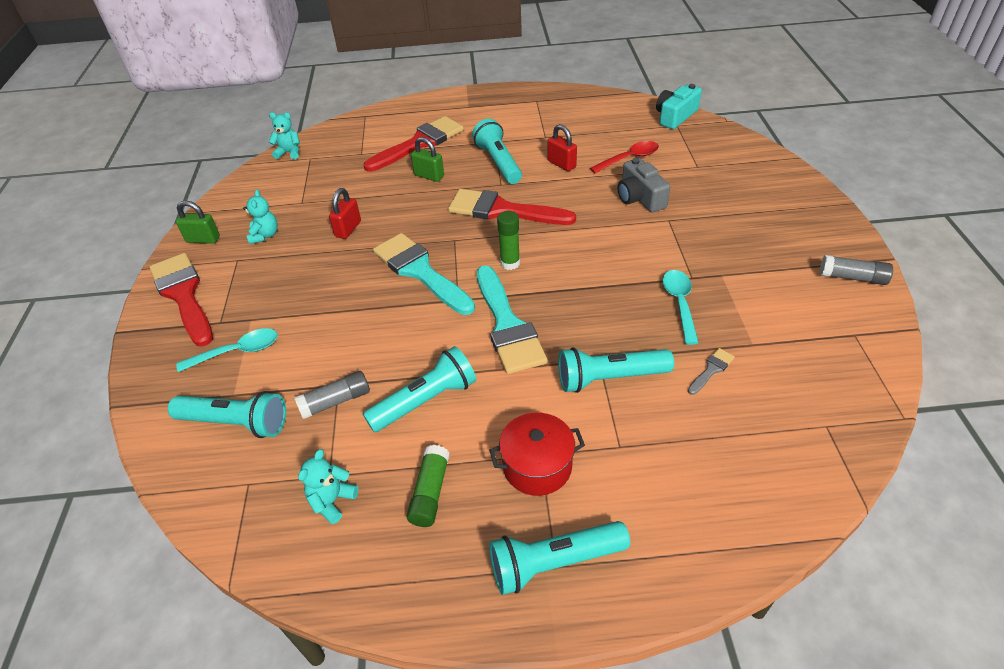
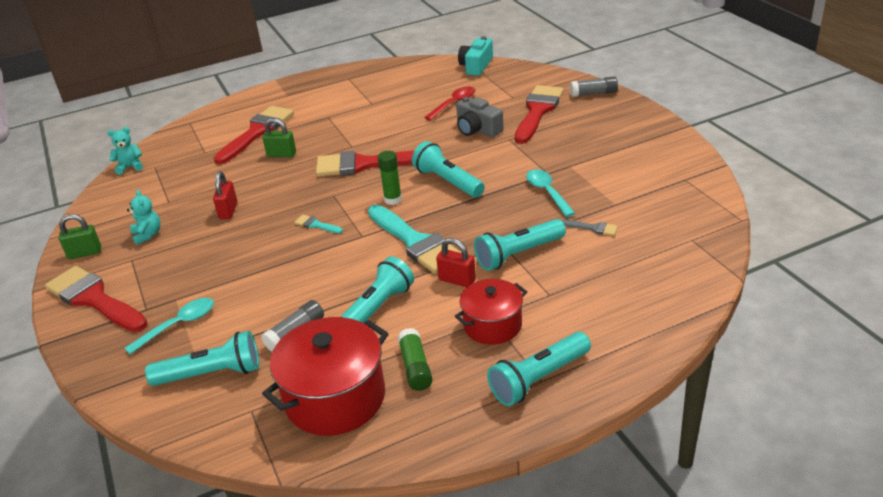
camera: 20 degrees left, 10 degrees down
turquoise teddy bear [298,449,359,524] -> red pot [262,317,389,436]
turquoise brush [373,233,475,315] -> turquoise brush [294,215,343,233], size x0.42
turquoise flashlight [472,119,522,184] -> turquoise flashlight moved to [412,141,485,198]
red padlock [548,124,577,171] -> red padlock moved to [436,238,476,287]
grey brush [688,348,734,395] -> grey brush turned 90 degrees clockwise [562,220,618,236]
grey glue stick [820,255,893,285] -> grey glue stick moved to [570,76,618,97]
none -> red brush [515,85,564,144]

